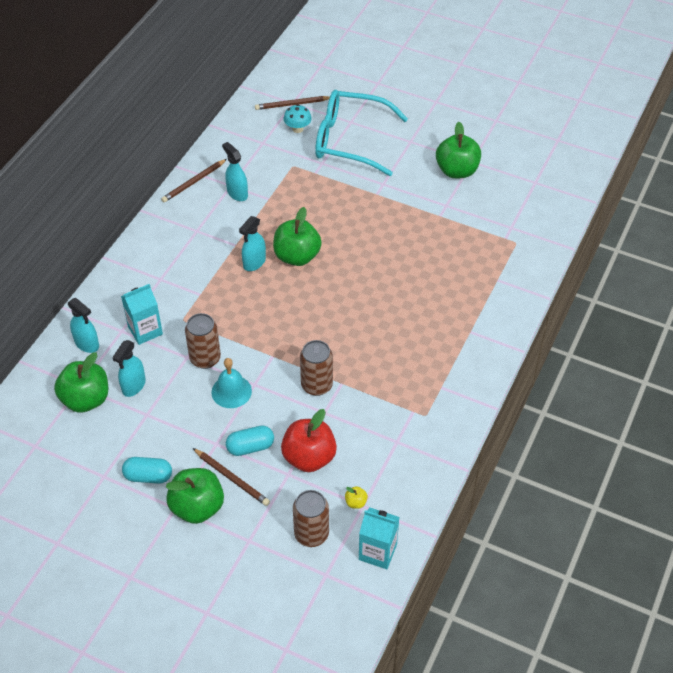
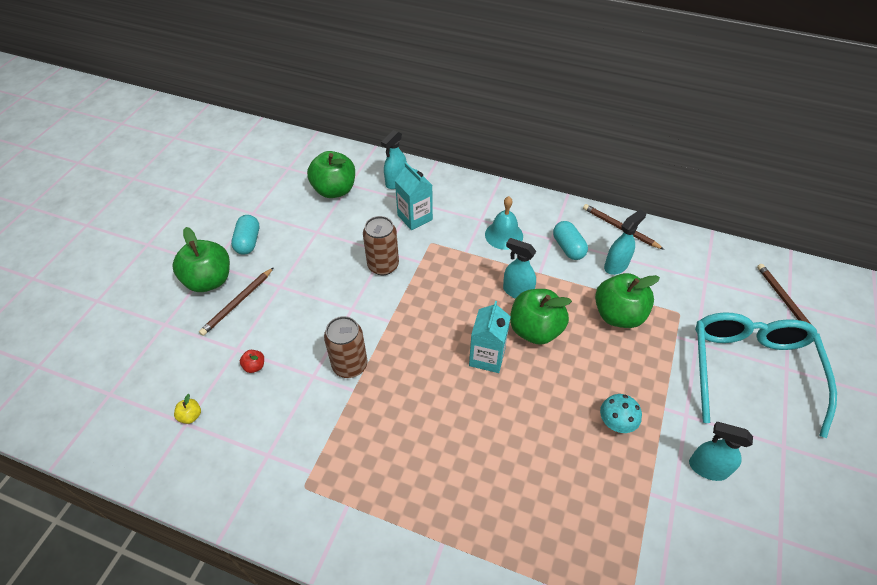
camera: 85 degrees right, 0 degrees up
turquoise spray bottle [113,340,146,397] -> turquoise spray bottle moved to [689,422,753,481]
turquoise bell [211,358,252,408] -> turquoise bell moved to [485,196,523,250]
turquoise capsule [226,425,274,456] -> turquoise capsule moved to [553,221,588,260]
red apple [281,409,337,472] -> red apple [240,350,264,373], size x0.40
turquoise mushroom [283,104,312,133] -> turquoise mushroom moved to [600,394,642,433]
brown can [293,490,329,547] -> none
turquoise carton [359,508,400,569] -> turquoise carton moved to [469,301,511,373]
green apple [436,122,481,178] -> green apple moved to [595,273,660,328]

